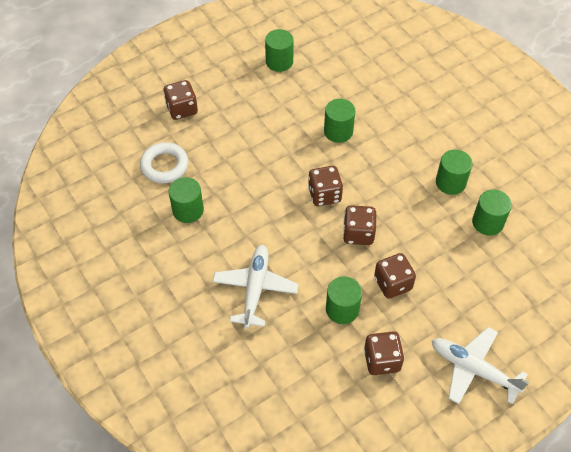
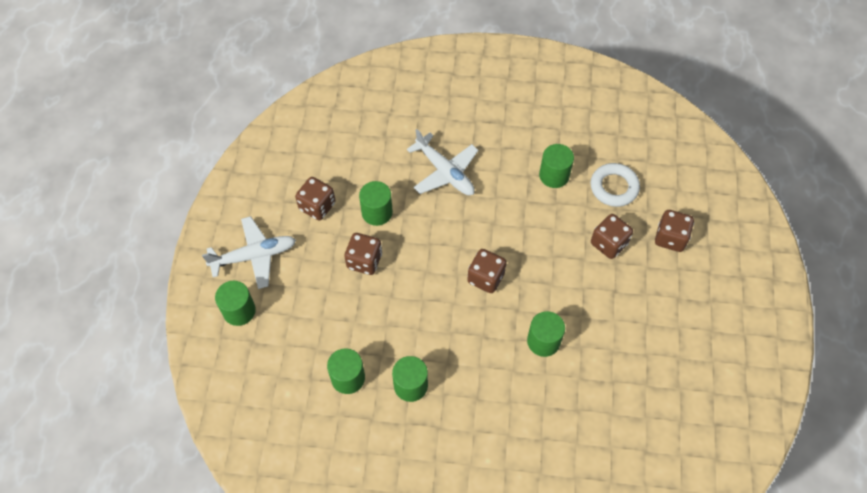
camera: 130 degrees right, 5 degrees up
green cylinder [265,29,294,72] -> green cylinder moved to [215,281,256,326]
brown dice [343,205,376,245] -> brown dice moved to [591,214,633,259]

